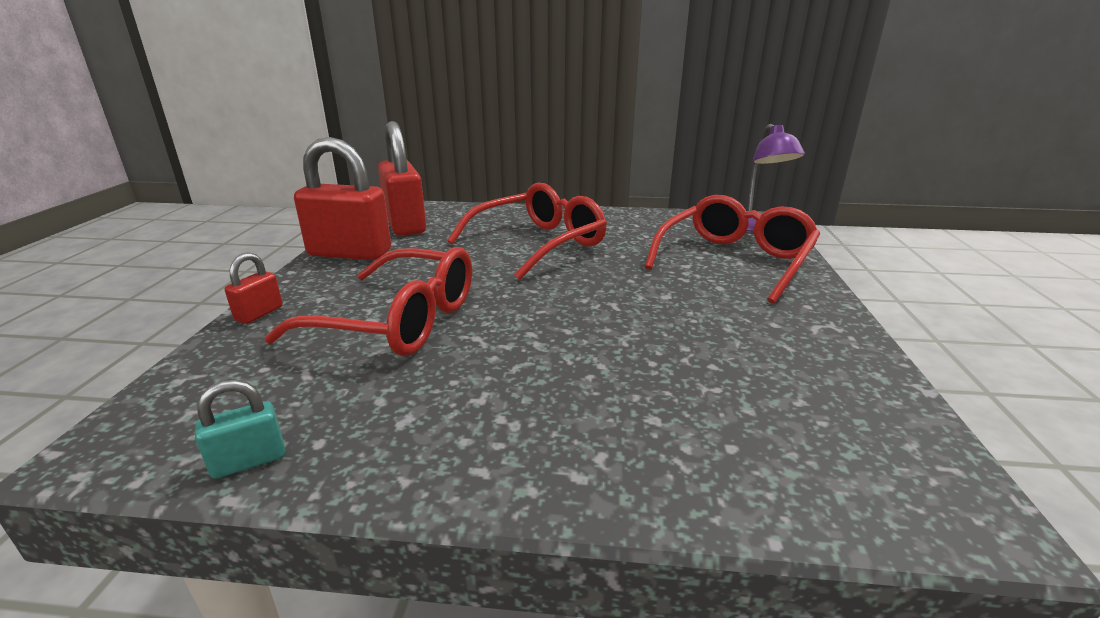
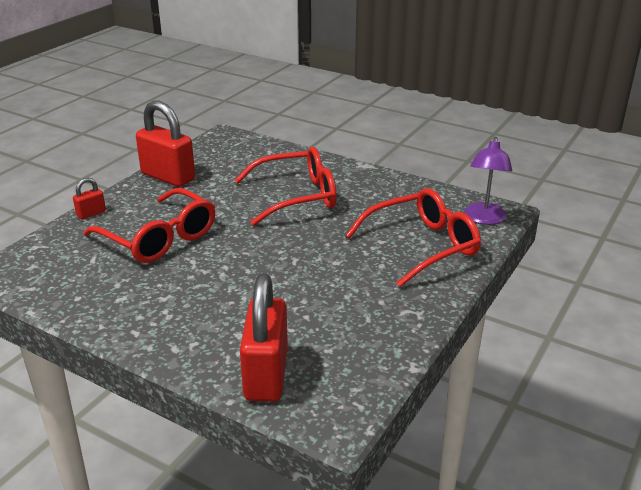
camera: 25 degrees right, 5 degrees up
turquoise padlock [195,380,285,479] -> none
red padlock [378,121,426,236] -> red padlock moved to [240,273,288,402]

